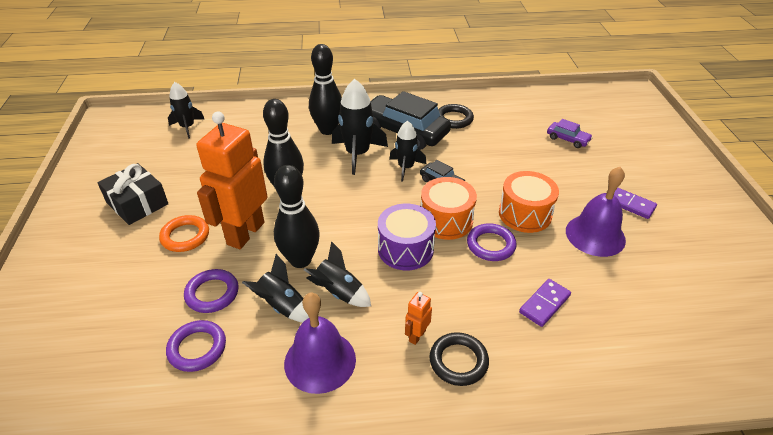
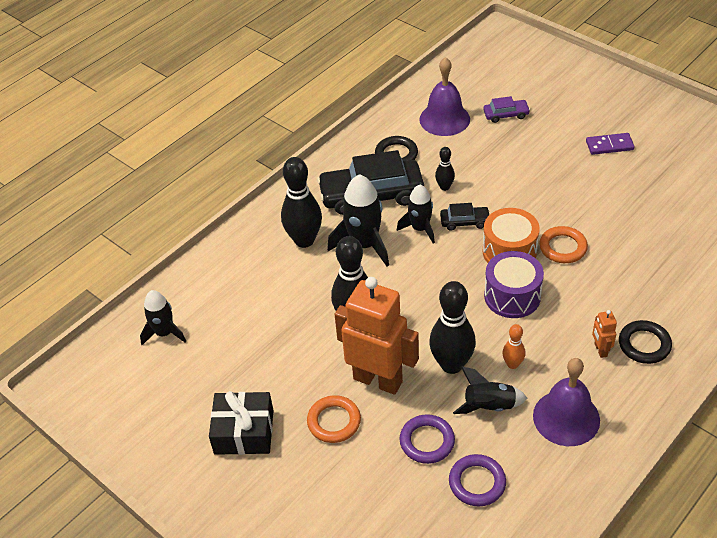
camera: 40 degrees left, 5 degrees up
orange robot [197,111,267,249] -> orange robot turned 135 degrees clockwise [334,277,419,395]
black rocket [304,241,371,307] -> orange bowling pin [502,324,525,369]
purple ring [467,223,517,261] -> orange ring [539,226,588,263]
orange drum [499,171,559,233] -> none
purple domino [519,279,571,327] -> none
purple bell [566,167,626,257] -> purple bell moved to [419,57,470,136]
none -> black bowling pin [435,147,455,191]

